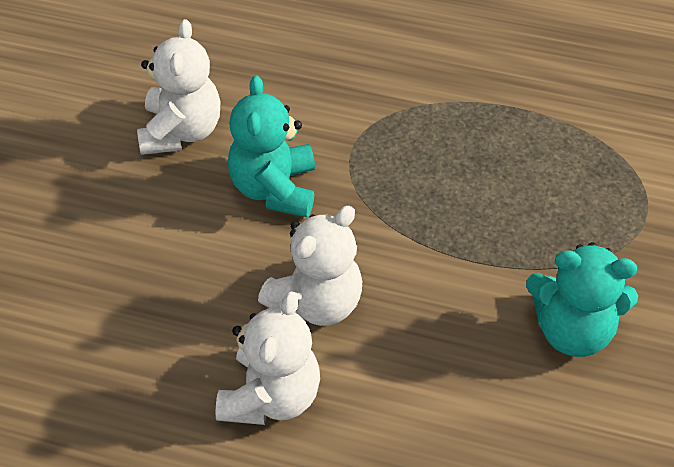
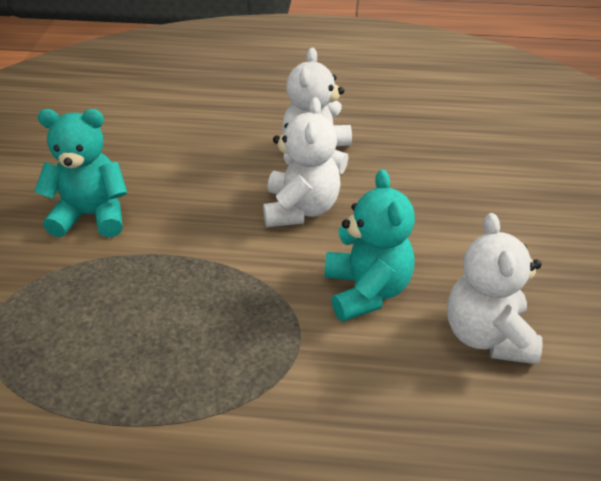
camera: 170 degrees right, 10 degrees down
white teddy bear [258,206,362,326] -> white teddy bear turned 150 degrees clockwise [263,97,341,227]

